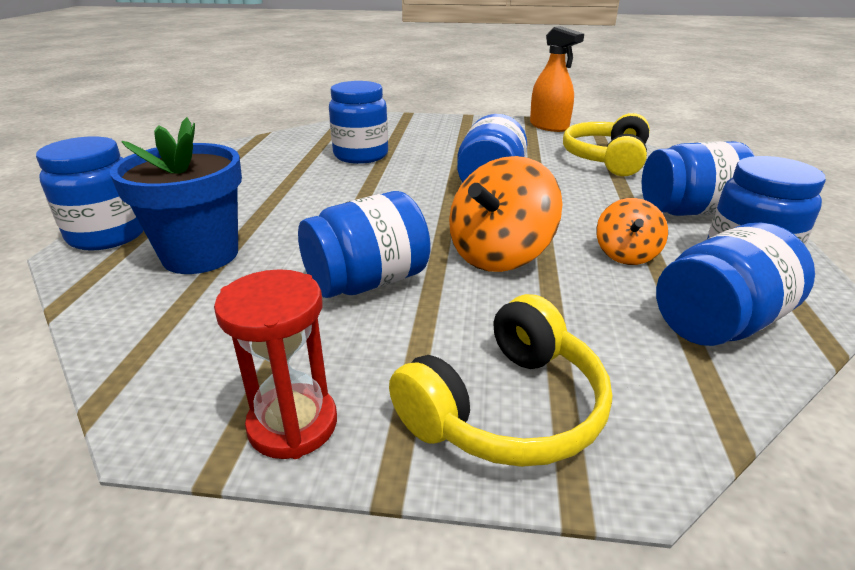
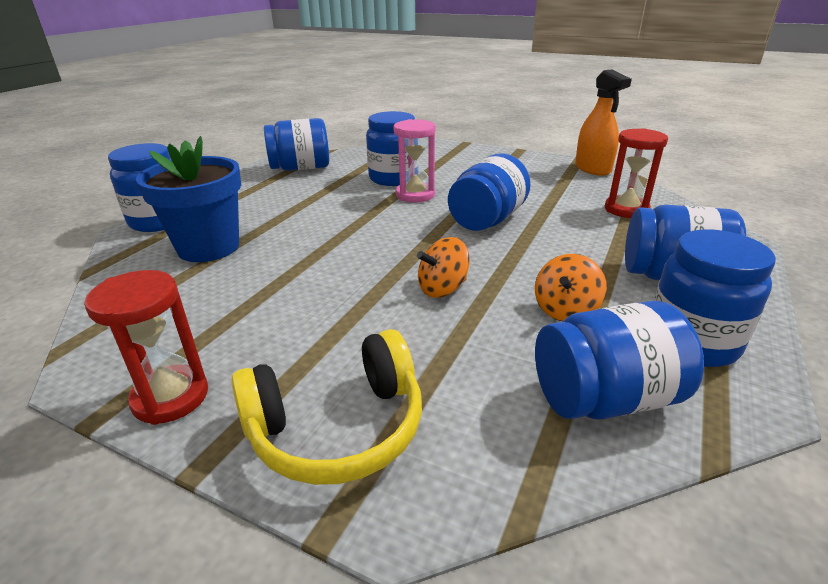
camera: 20 degrees right, 0 degrees up
blue jar [298,191,430,298] -> blue jar moved to [264,118,329,171]
orange spinning top [449,156,563,272] -> orange spinning top [417,237,470,298], size x0.58
yellow headphones [563,113,650,176] -> red hourglass [605,128,668,218]
none -> pink hourglass [393,119,436,202]

